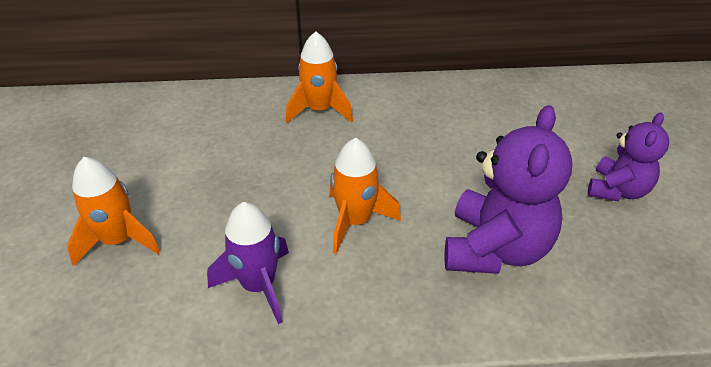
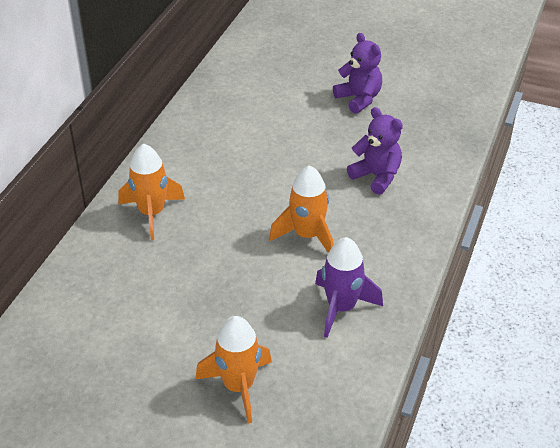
camera: 65 degrees left, 0 degrees up
purple teddy bear [445,105,573,274] -> purple teddy bear [347,107,403,195], size x0.62

